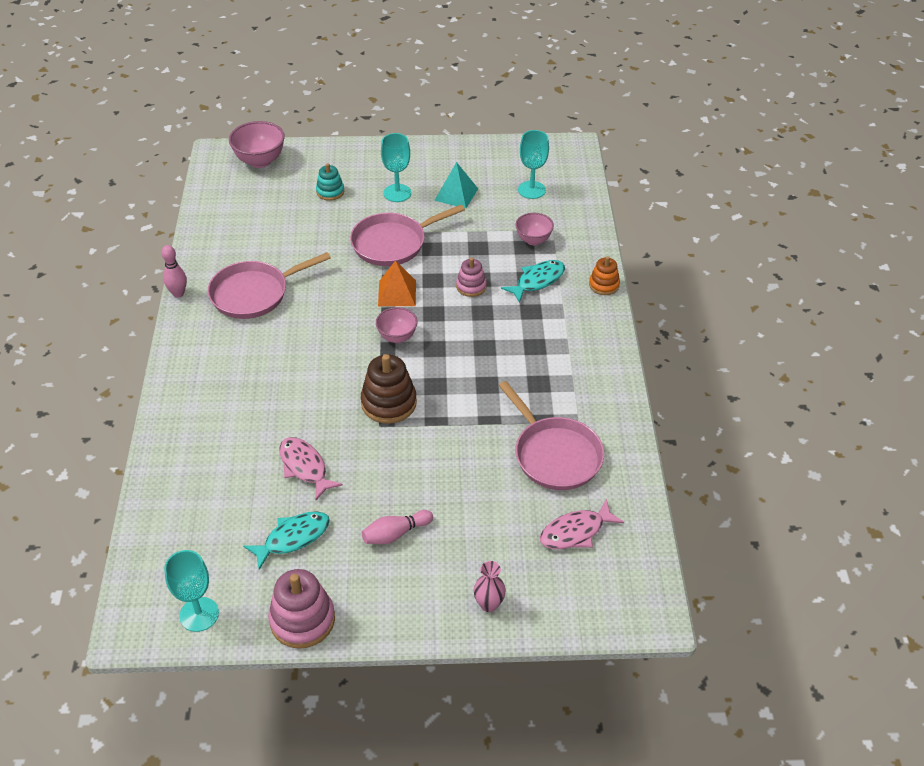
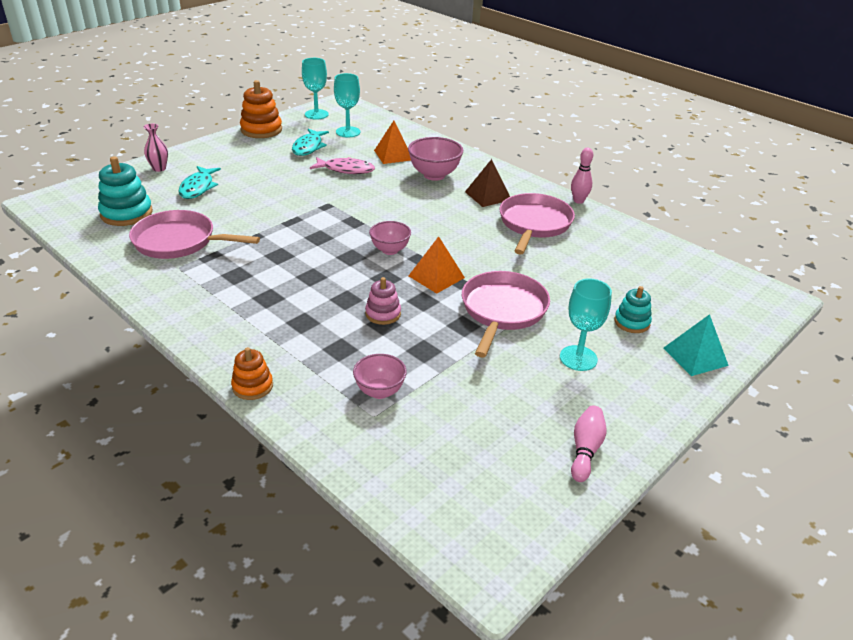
camera: 135 degrees right, 10 degrees down
pink bowl [229,121,285,168] -> pink bowl moved to [408,137,463,181]
pink stacking toy [268,569,335,649] -> orange stacking toy [240,80,282,138]
brown stacking toy [361,354,417,424] -> none
pink bowling pin [362,510,433,544] -> pink bowling pin moved to [571,405,606,482]
turquoise pyramid [434,162,478,209] -> turquoise pyramid moved to [664,314,729,376]
turquoise fish [501,260,565,303] -> turquoise fish moved to [178,166,221,199]
turquoise goblet [518,130,549,199] -> turquoise goblet moved to [334,73,360,138]
pink fish [540,499,624,549] -> turquoise stacking toy [98,156,153,226]
none -> orange pyramid [374,121,411,164]
none -> brown pyramid [465,159,510,207]

